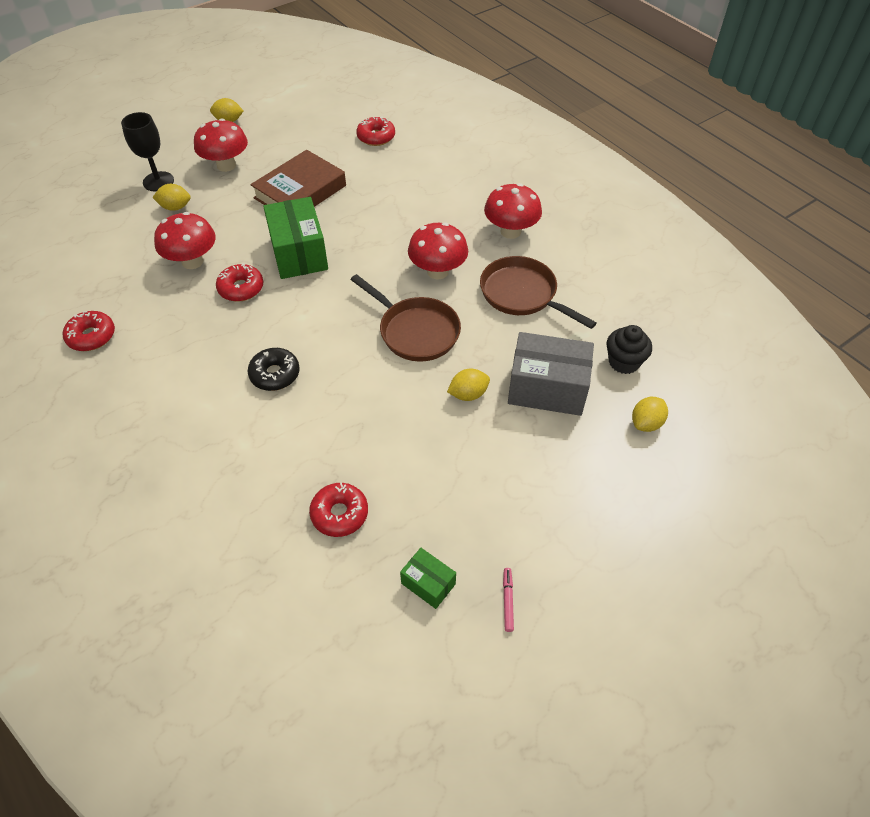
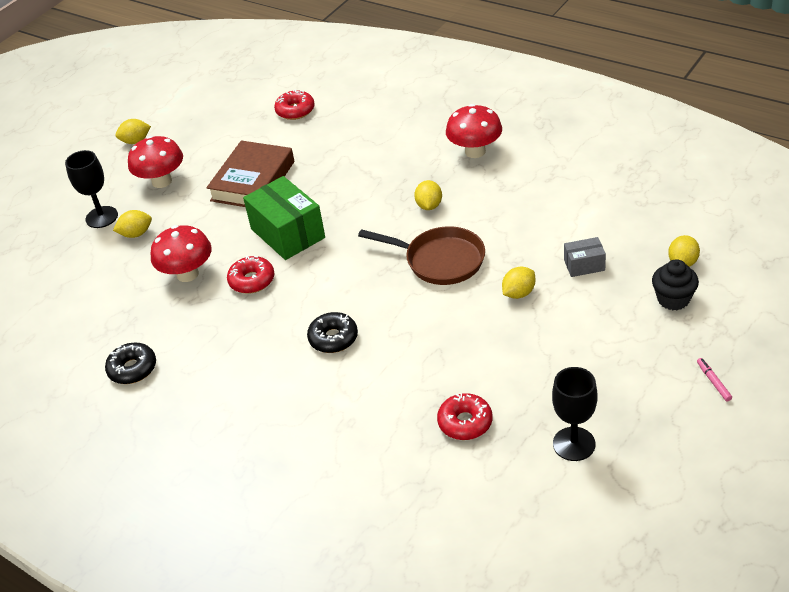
camera: 15 degrees left, 10 degrees down
red donut [63,311,115,351] -> black donut [105,343,156,384]
green box [400,548,456,609] -> black goblet [552,367,597,461]
red mushroom [408,222,468,280] -> yellow lemon [414,180,442,210]
brown pan [480,256,596,329] -> none
pink marker [503,568,514,632] -> pink marker moved to [697,358,732,402]
grey box [508,332,594,416] -> grey box [564,237,606,277], size x0.51
black cupcake [607,325,652,374] -> black cupcake moved to [652,259,699,310]

